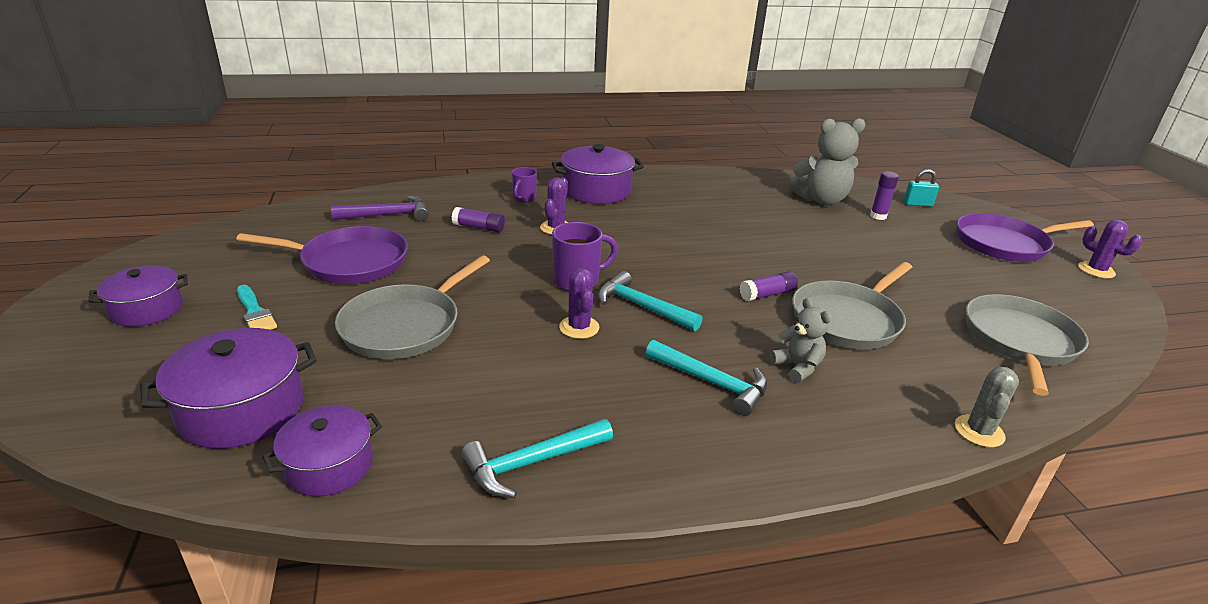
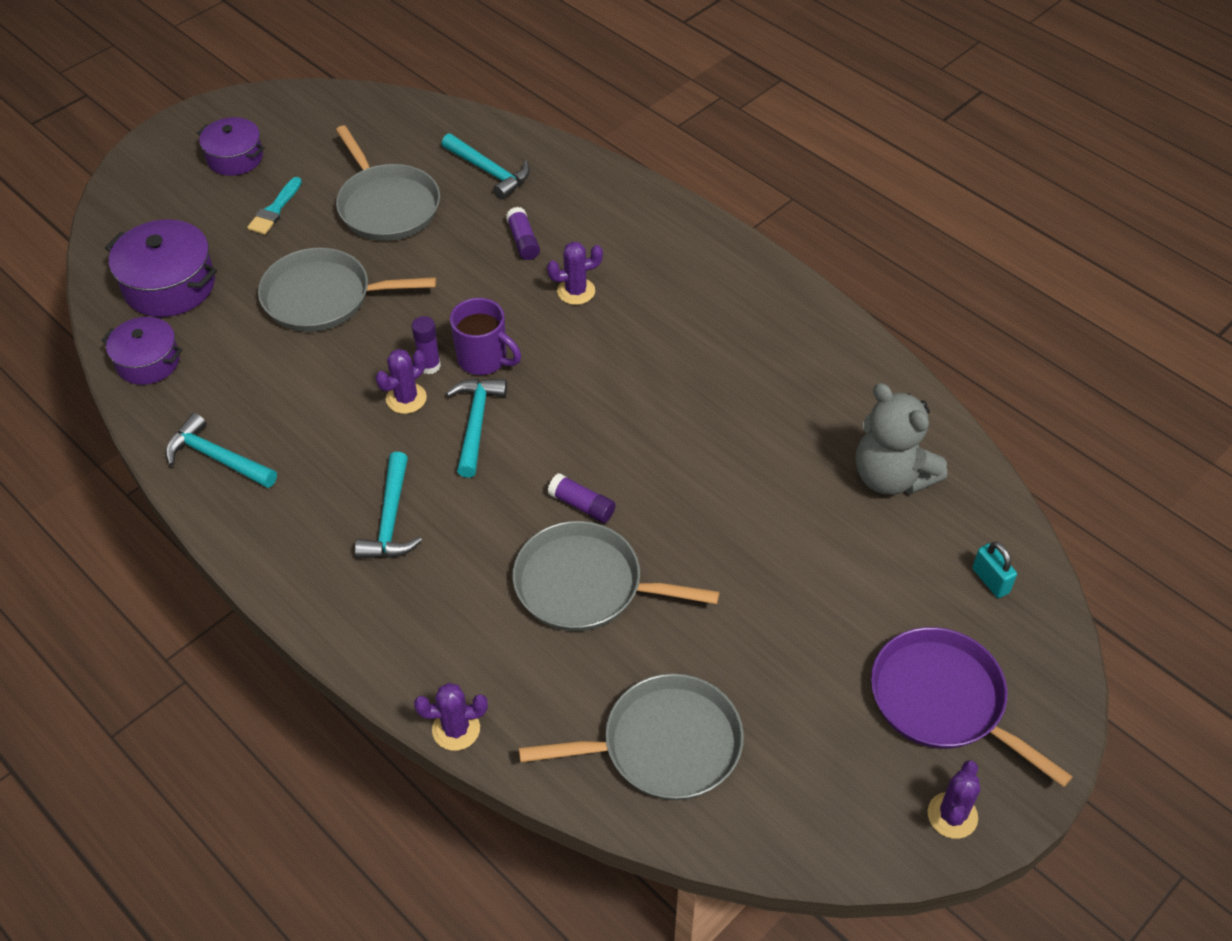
camera: 60 degrees right, 20 degrees up
purple pan [236,226,408,284] -> grey pan [336,125,440,241]
purple hammer [331,195,429,221] -> turquoise hammer [441,133,530,200]
purple mug [512,167,537,202] -> none
purple pot [552,144,644,204] -> none
grey teddy bear [769,298,831,383] -> none
purple glue stick [870,171,899,220] -> purple glue stick moved to [412,316,441,374]
grey cactus [955,367,1019,448] -> purple cactus [414,683,488,751]

